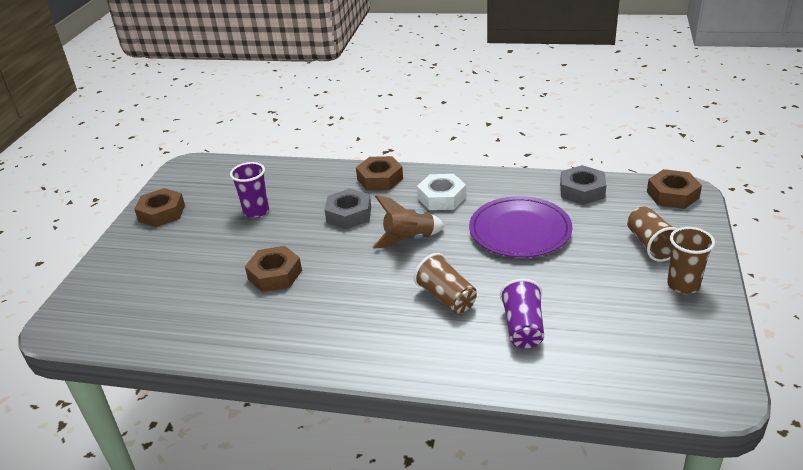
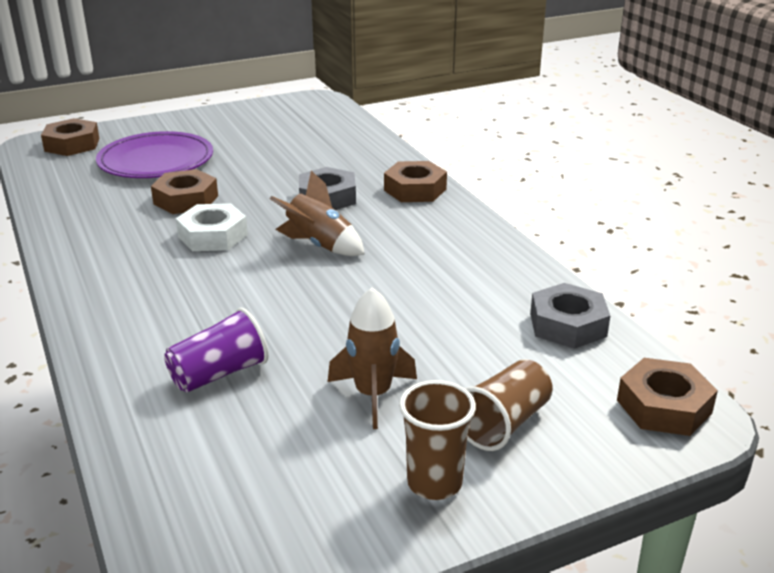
camera: 50 degrees right, 5 degrees down
brown nut [134,188,185,227] -> brown nut moved to [41,118,100,156]
purple cup [230,162,269,218] -> none
brown cup [414,253,477,314] -> none
white nut [417,174,466,210] -> white nut moved to [176,203,248,251]
purple plate [469,196,572,258] -> purple plate moved to [96,131,213,178]
none -> brown rocket [328,287,417,429]

